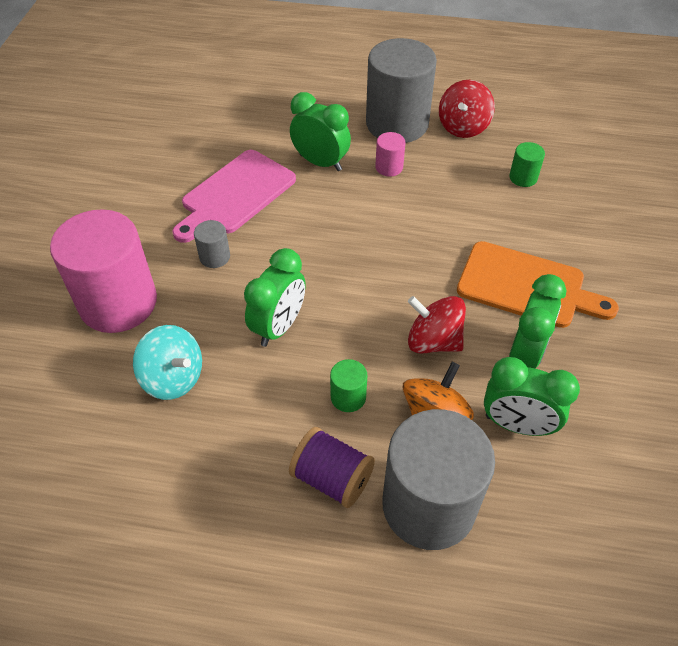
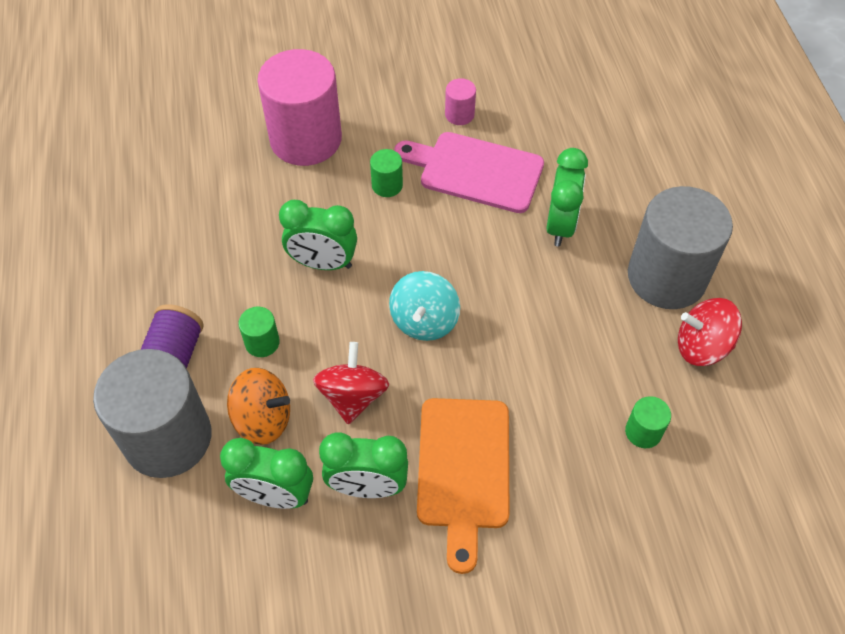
camera: 70 degrees right, 5 degrees up
turquoise spinning top [133,325,202,400] -> turquoise spinning top moved to [389,271,460,341]
grey cylinder [194,220,230,268] -> green cylinder [370,149,403,197]
pink cylinder [375,132,405,176] -> pink cylinder moved to [445,78,476,125]
green clock [484,357,580,436] -> green clock turned 75 degrees counterclockwise [220,438,313,509]

